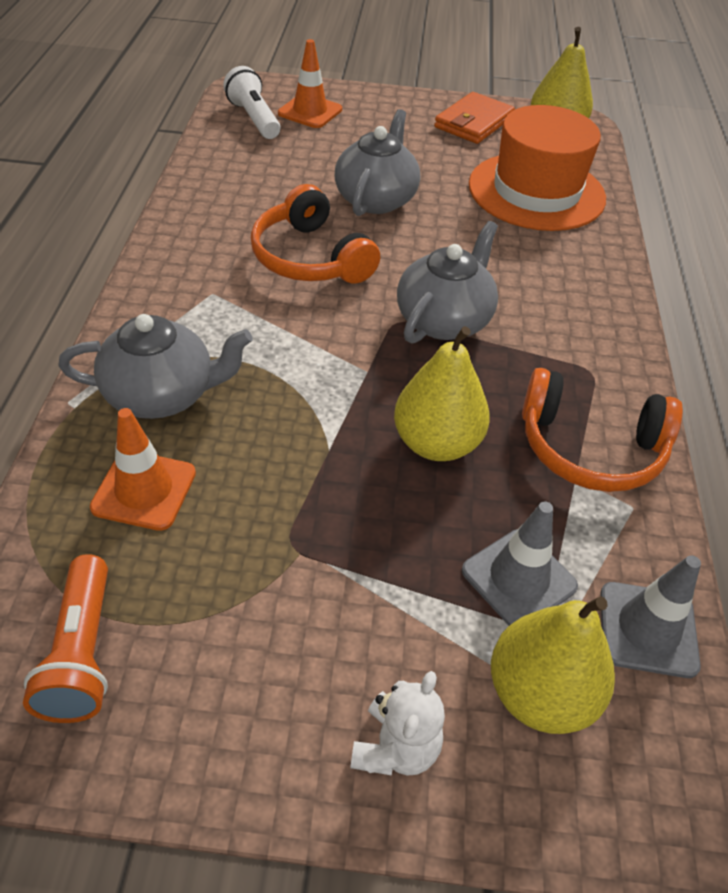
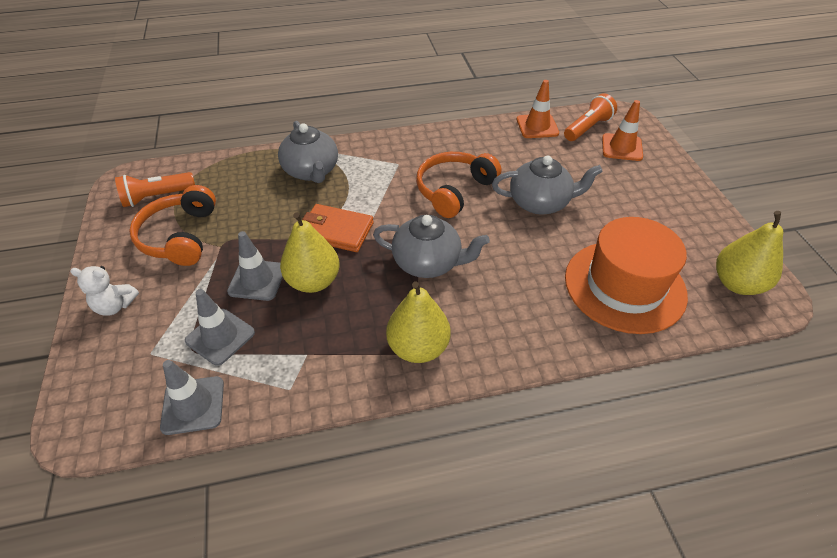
camera: 75 degrees right, 0 degrees up
orange traffic cone [90,408,196,531] -> orange traffic cone moved to [517,80,559,138]
white flashlight [223,66,281,139] -> orange flashlight [564,93,617,141]
orange wallet [434,92,515,144] -> orange wallet moved to [302,204,374,252]
yellow pear [491,596,615,734] -> yellow pear moved to [386,281,451,363]
orange headphones [522,368,683,492] -> orange headphones moved to [129,185,216,266]
none -> grey traffic cone [227,231,283,301]

